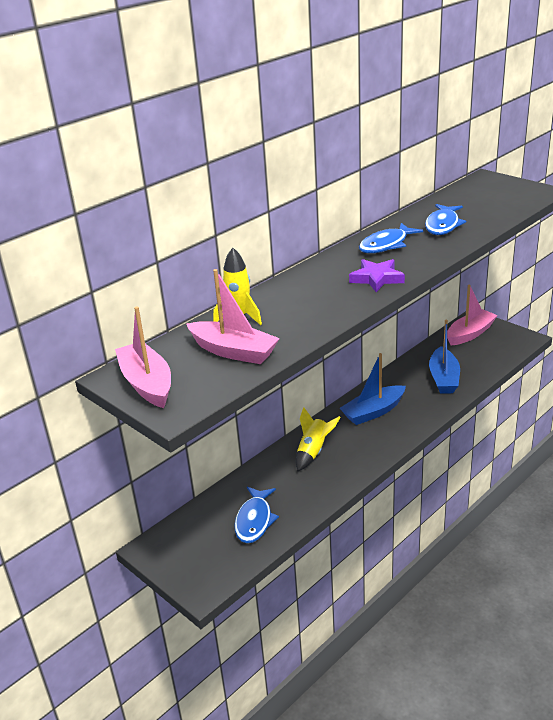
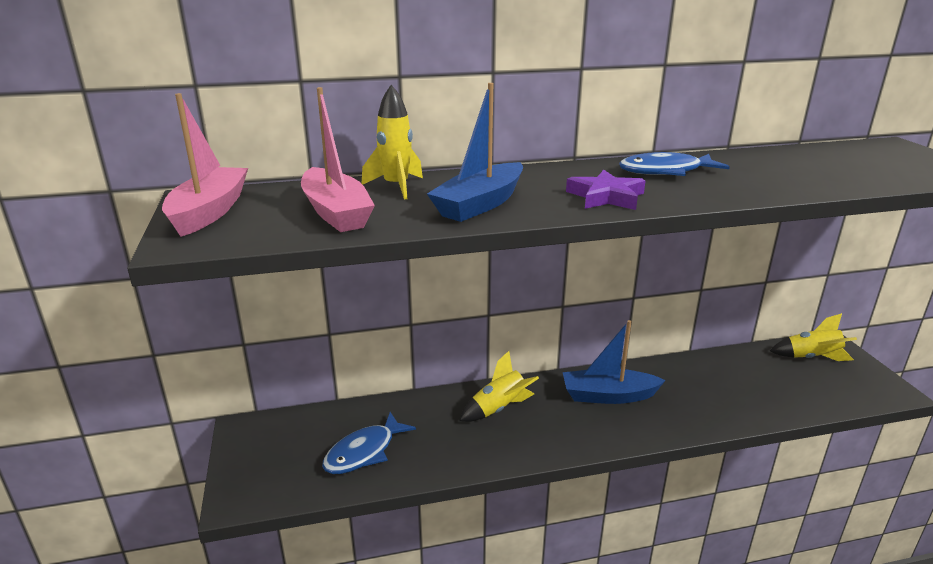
camera: 30 degrees right, 5 degrees down
blue fish [425,204,466,235] -> none
blue boat [429,320,460,393] -> blue boat moved to [427,83,523,222]
pink boat [447,285,498,346] -> yellow rocket [770,313,857,361]

